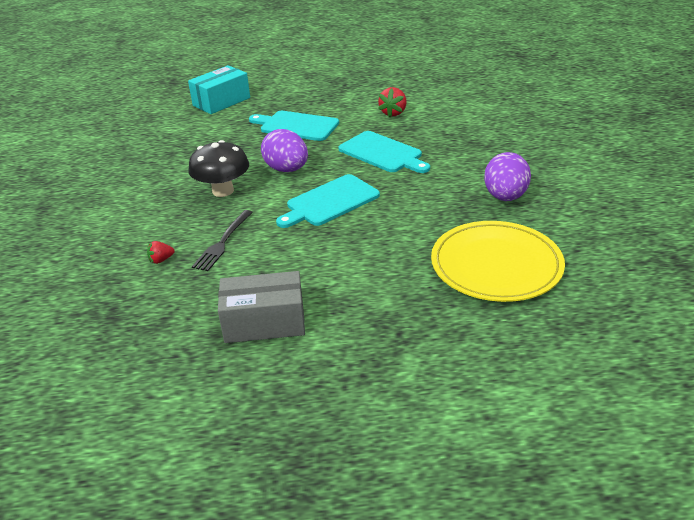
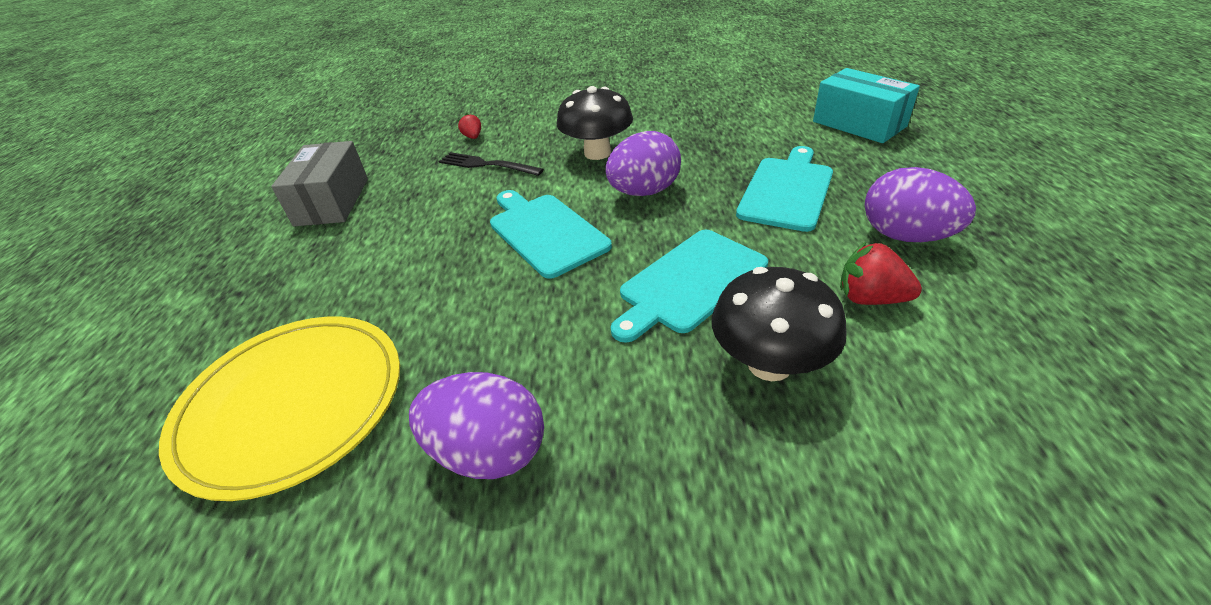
camera: 95 degrees right, 5 degrees up
none -> black mushroom [712,267,847,381]
none -> purple egg [865,167,976,242]

